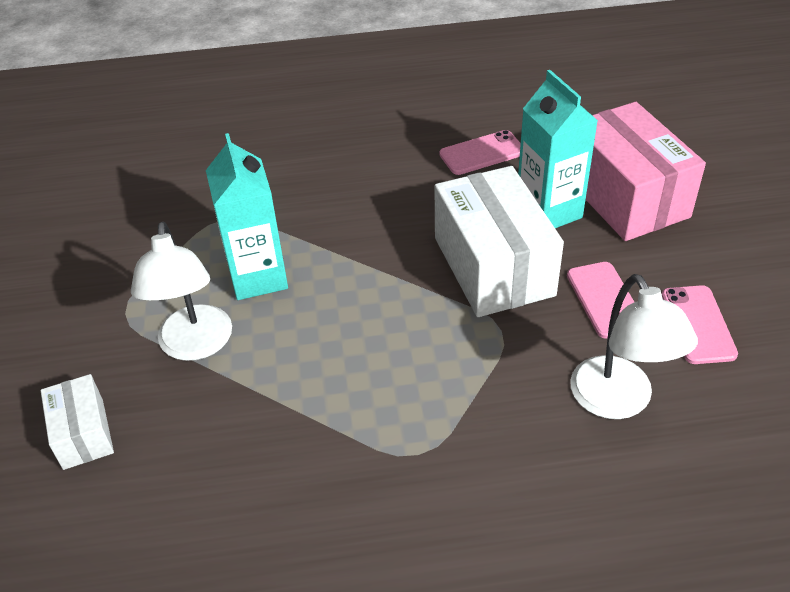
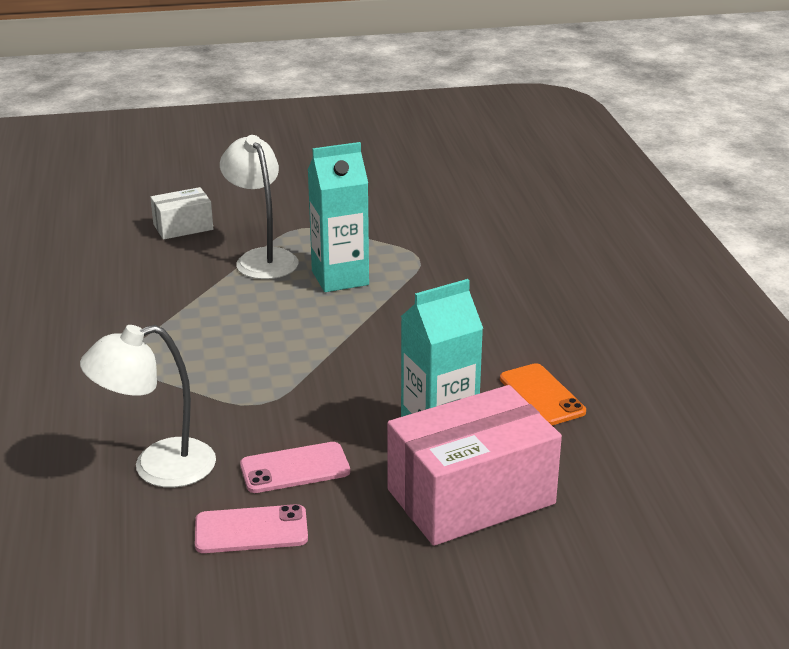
camera: 85 degrees right, 15 degrees down
white lamp [131,222,232,361] -> white lamp turned 75 degrees clockwise [220,135,298,279]
white box [435,166,564,317] -> none
pink phone [439,130,521,175] -> orange phone [500,363,586,425]

